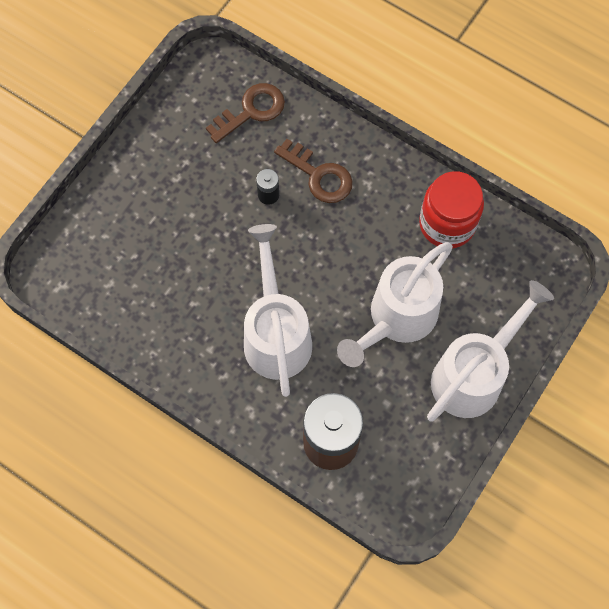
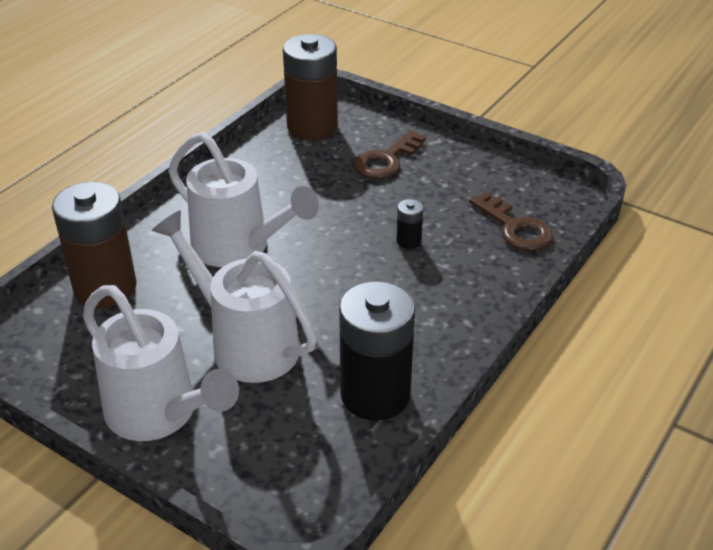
camera: 90 degrees right, 30 degrees down
white watering can [244,224,312,397] -> white watering can turned 45 degrees clockwise [168,132,319,267]
brown key [274,139,353,203] -> brown key moved to [354,130,426,179]
red jar [419,171,484,248] -> black battery [339,281,415,421]
none -> brown battery [283,34,338,140]

